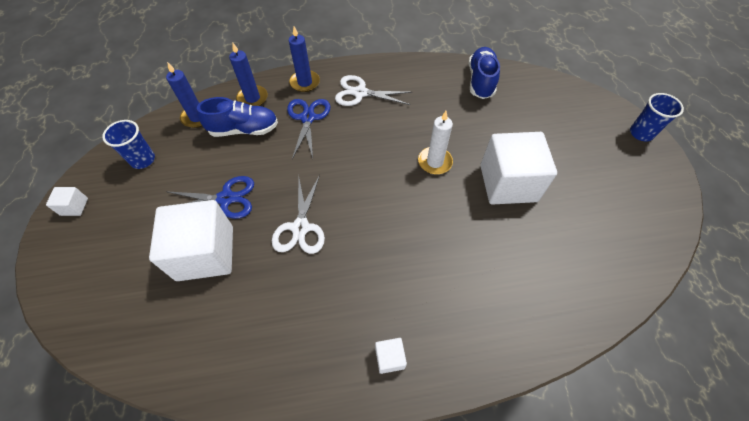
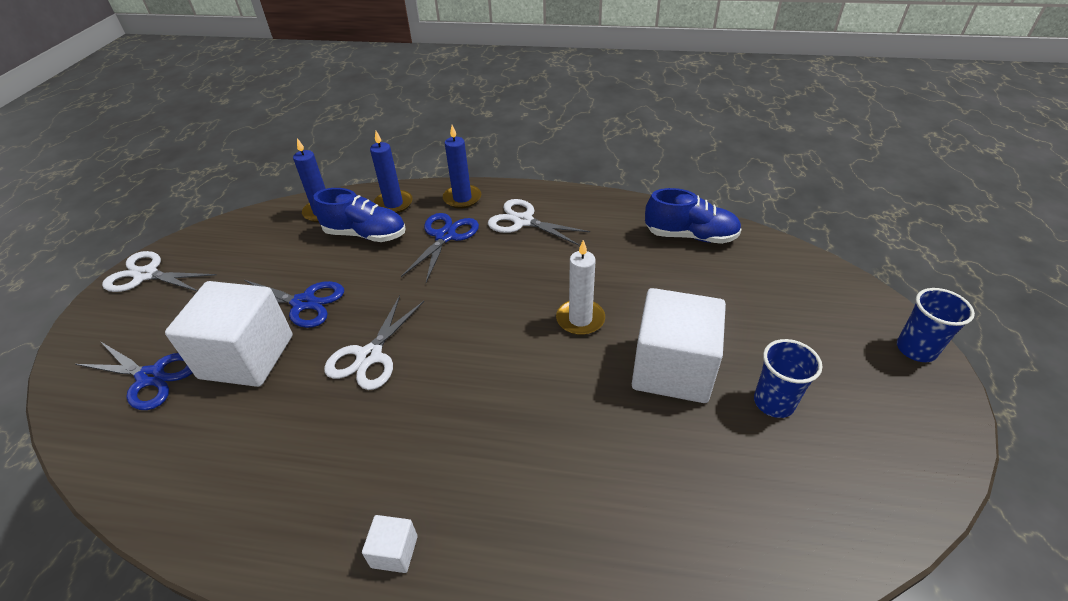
camera: 20 degrees right, 15 degrees down
white cube [46,187,88,216] -> white scissors [102,251,217,292]
blue cup [102,120,155,169] -> blue cup moved to [754,339,822,418]
blue shoe [469,47,500,99] -> blue shoe turned 75 degrees clockwise [645,188,742,244]
none -> blue scissors [75,341,193,410]

